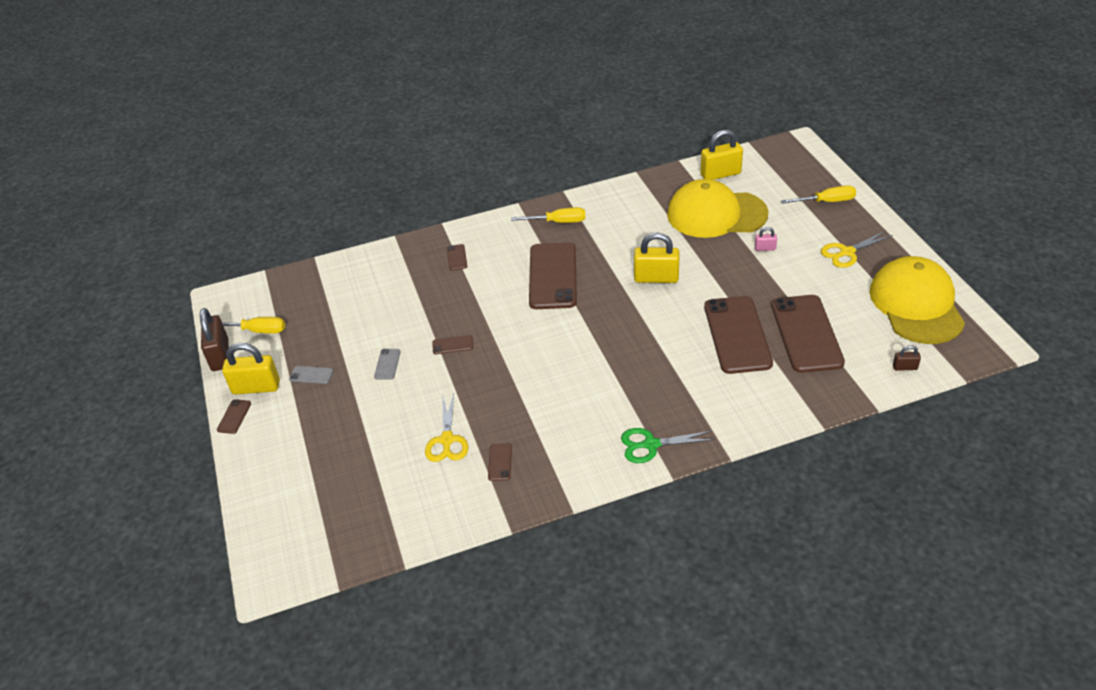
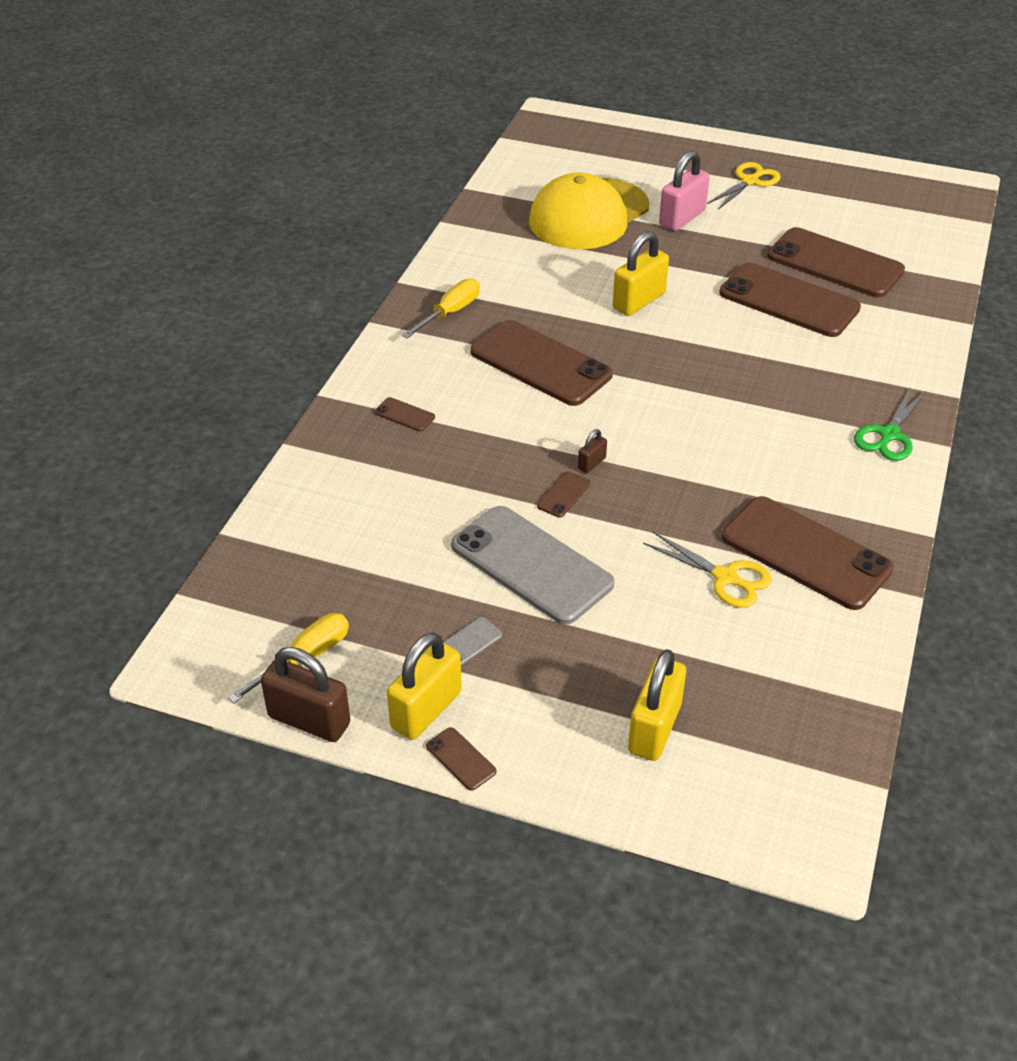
camera: 55 degrees left, 0 degrees up
grey phone [374,349,401,380] -> grey phone [451,506,614,625], size x2.49
brown phone [488,443,512,481] -> brown phone [722,496,894,610], size x2.49
yellow padlock [700,130,743,180] -> yellow padlock moved to [628,649,686,761]
pink padlock [755,227,777,251] -> pink padlock [659,151,710,231], size x2.09
yellow screwdriver [781,185,856,204] -> none
yellow scissors [821,231,893,268] -> yellow scissors turned 150 degrees counterclockwise [707,162,781,210]
yellow cap [870,256,965,344] -> none
brown padlock [893,345,921,371] -> brown padlock moved to [578,429,607,473]

